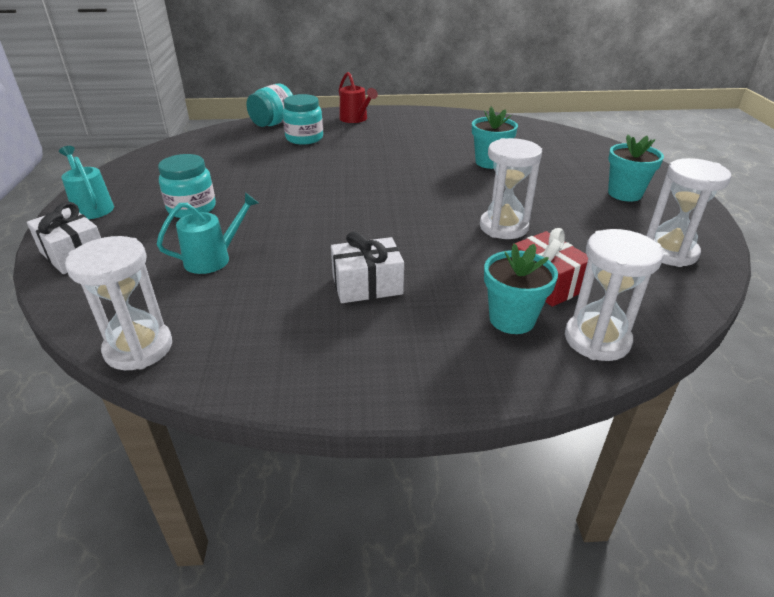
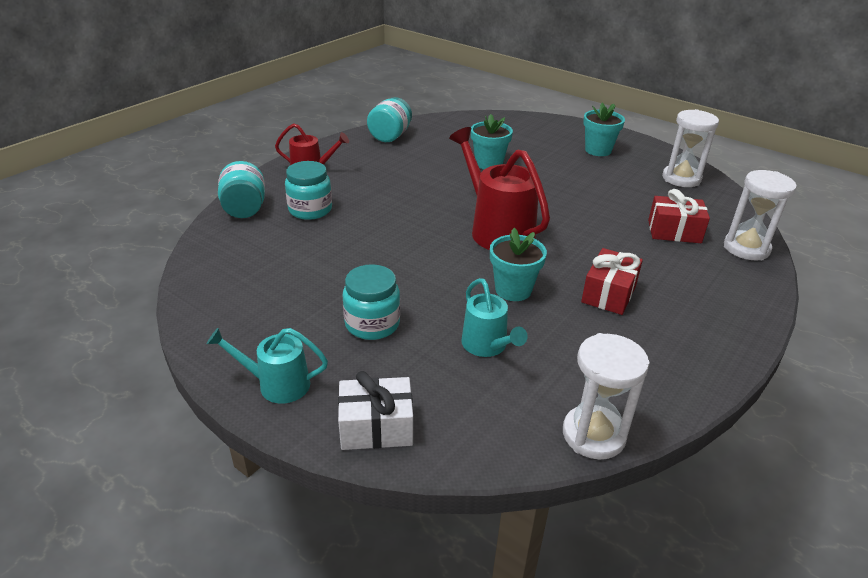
camera: 50 degrees left, 0 degrees up
turquoise watering can [156,193,259,274] -> turquoise watering can turned 150 degrees clockwise [461,278,528,357]
white gift [331,232,404,303] -> red gift [581,248,643,315]
white hourglass [480,138,542,239] -> none
turquoise flower pot [484,243,558,334] -> turquoise flower pot moved to [490,228,547,301]
none -> turquoise jar [367,97,412,142]
none -> red watering can [449,127,550,250]

